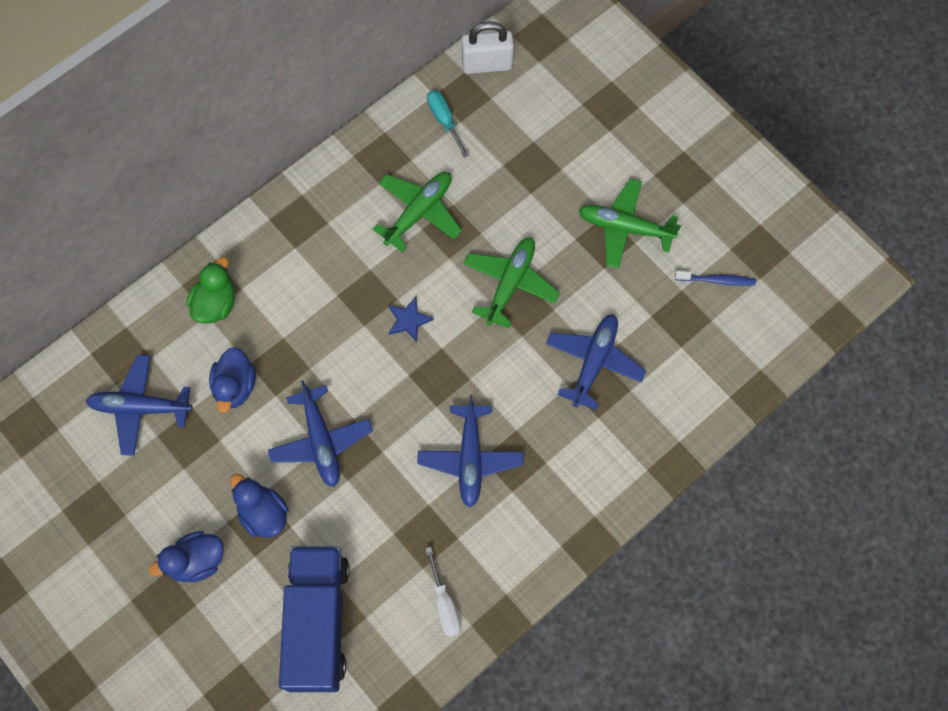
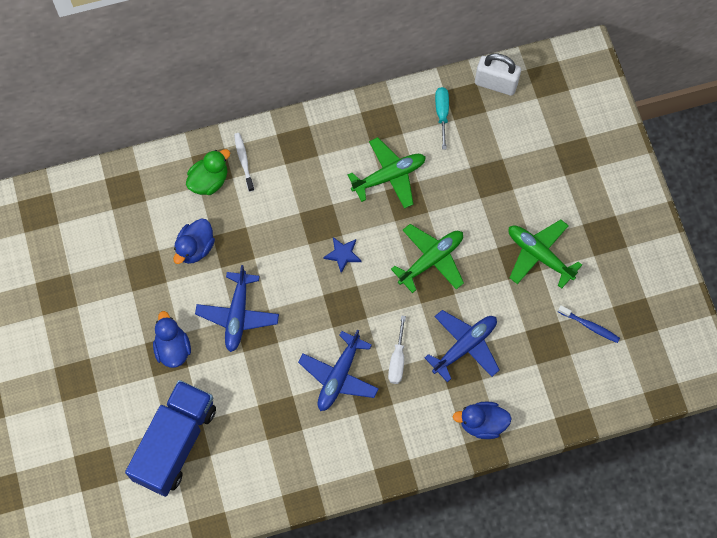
camera: 25 degrees right, 0 degrees up
blue plane [86,355,193,456] -> none
blue duck [149,531,224,582] -> blue duck moved to [453,402,512,439]
white screwdriver [425,547,461,638] -> white screwdriver moved to [388,315,406,384]
none -> white toothbrush [234,133,254,192]

